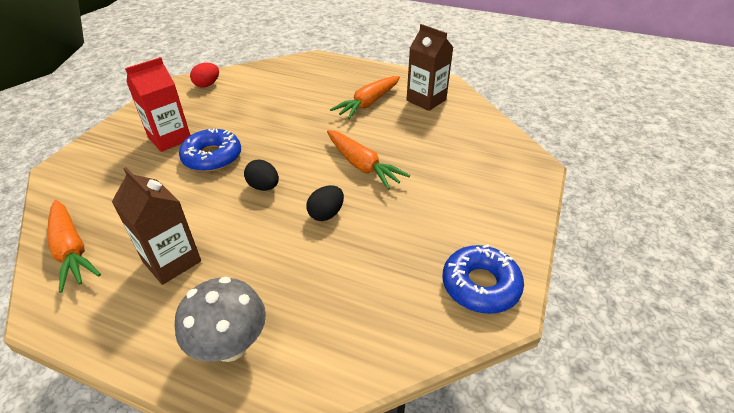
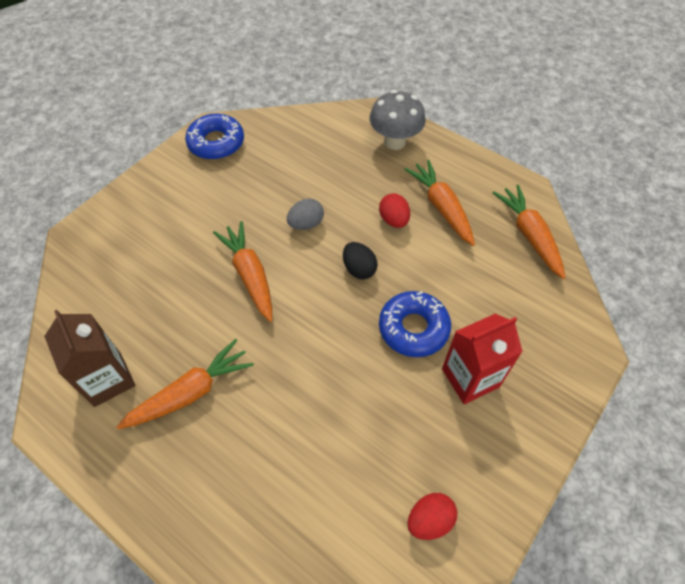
camera: 165 degrees left, 15 degrees up
brown carton [112,167,201,285] -> orange carrot [404,160,475,246]
black egg [307,185,344,221] -> grey egg [287,199,324,230]
none -> red egg [379,193,410,228]

